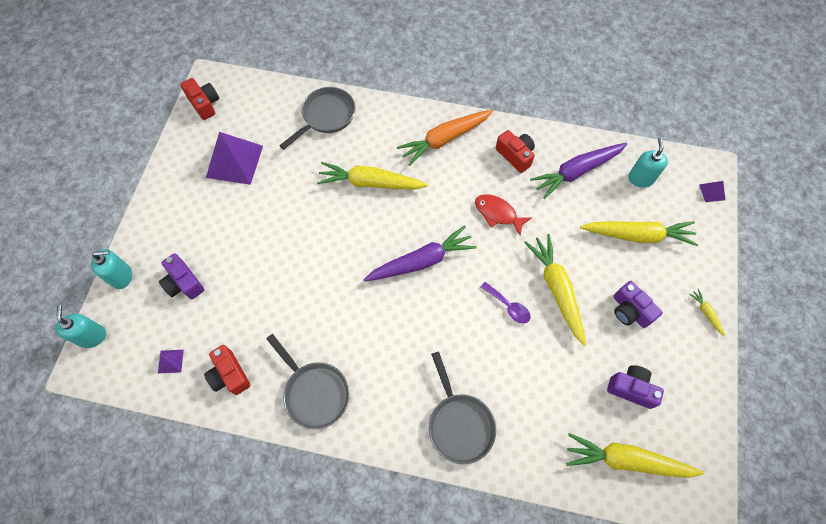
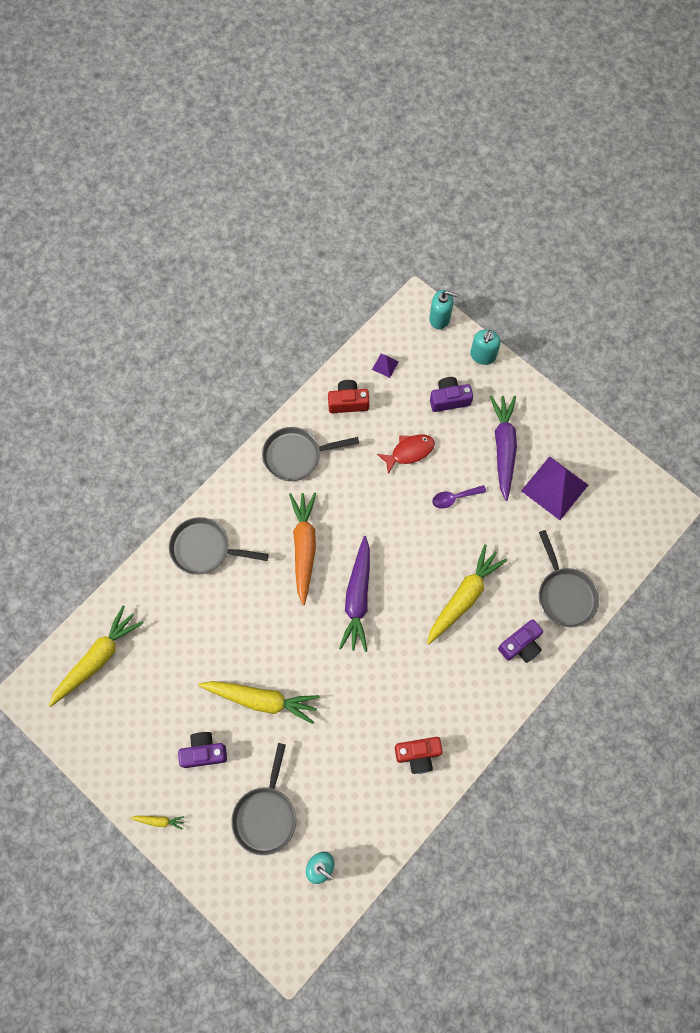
camera: 120 degrees right, 5 degrees up
red camera [180,78,219,120] -> none
orange carrot [397,110,493,166] -> orange carrot moved to [289,493,316,605]
red fish [475,194,532,236] -> red fish moved to [377,434,435,474]
purple spoon [481,282,530,323] -> purple spoon moved to [432,485,486,509]
purple carrot [530,143,627,199] -> purple carrot moved to [490,396,517,501]
yellow carrot [580,221,698,246] -> grey pan [231,743,296,855]
purple camera [607,365,664,409] -> purple camera moved to [498,619,543,663]
purple pyramid [699,181,725,202] -> none

